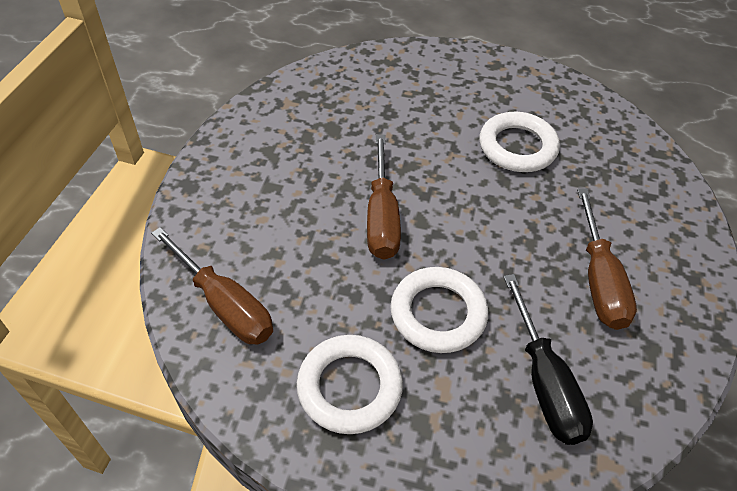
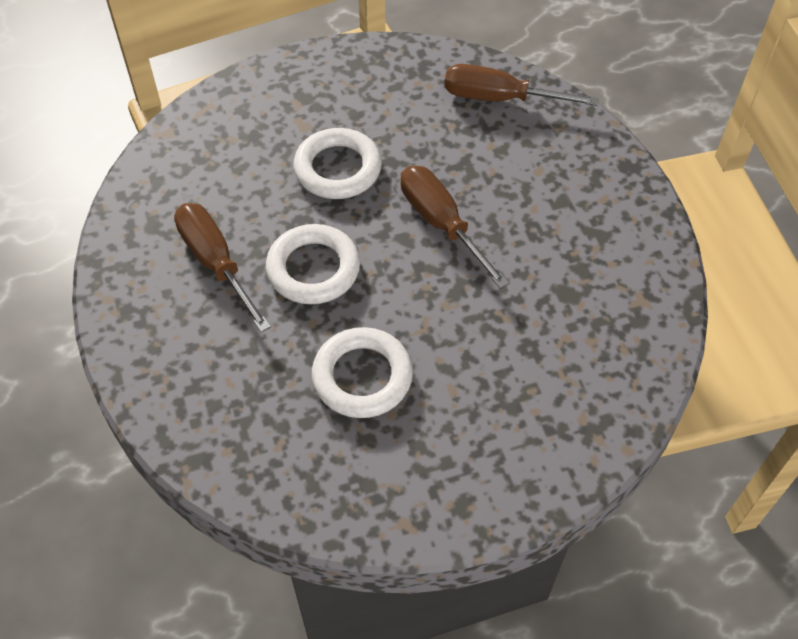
camera: 150 degrees right, 5 degrees up
white ring [297,335,403,434] -> white ring moved to [266,224,360,304]
black screwdriver [503,274,593,445] -> none

